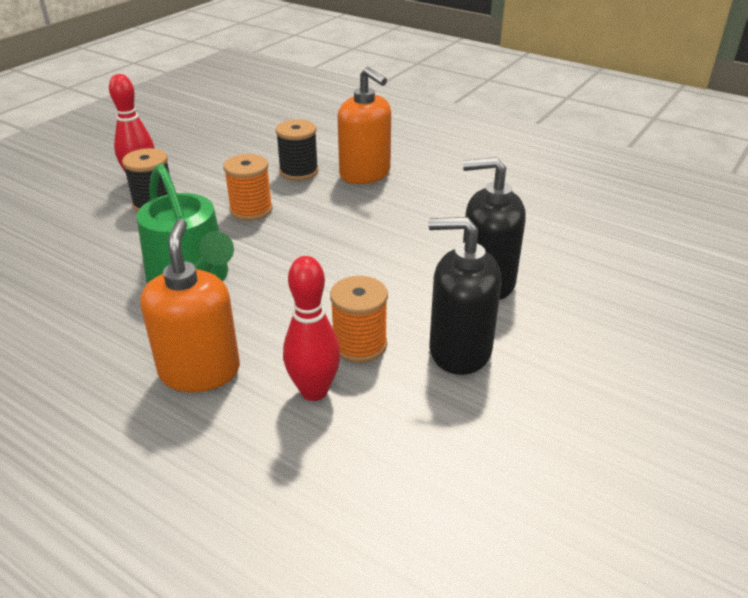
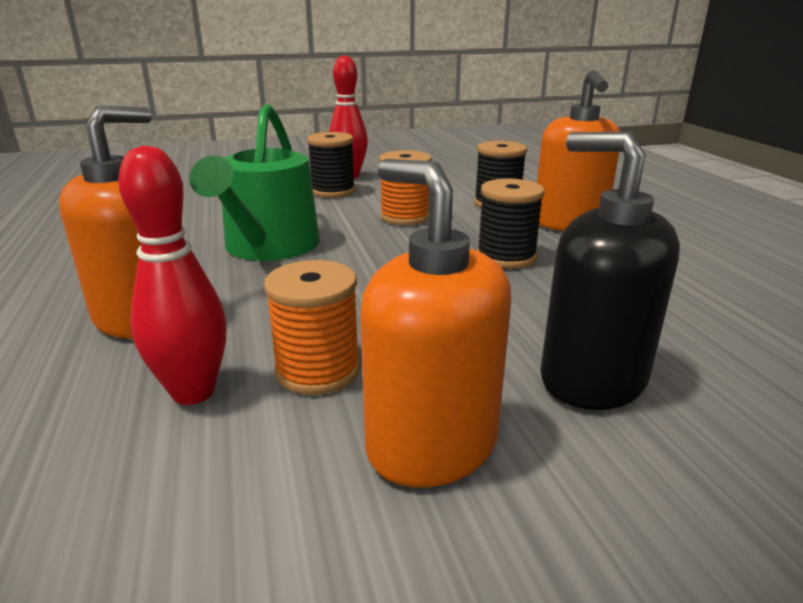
camera: 40 degrees right, 10 degrees down
black soap dispenser [429,217,501,375] -> orange soap dispenser [360,159,512,487]
none -> black spool [477,179,545,269]

